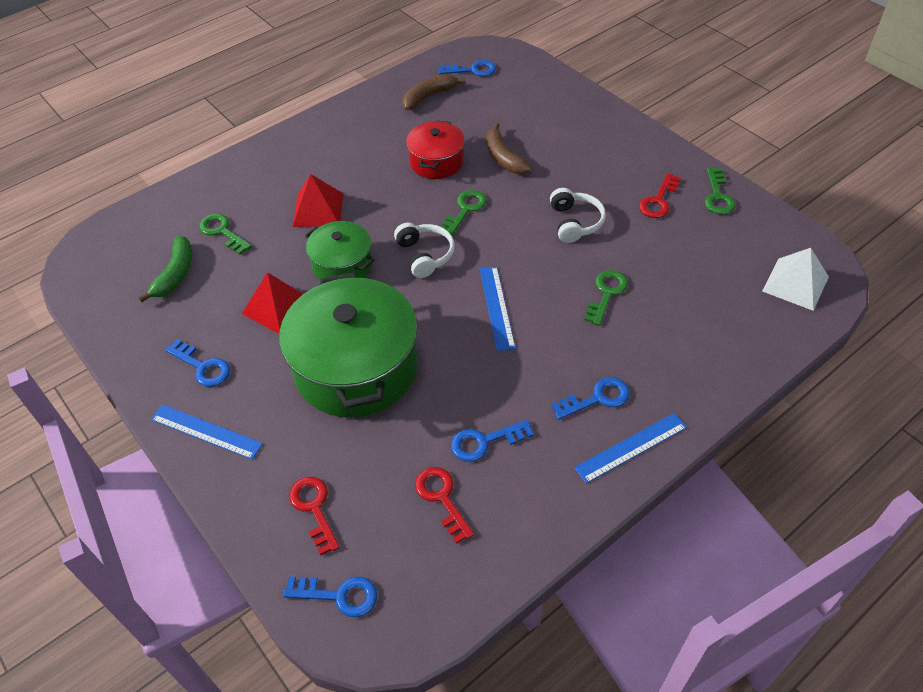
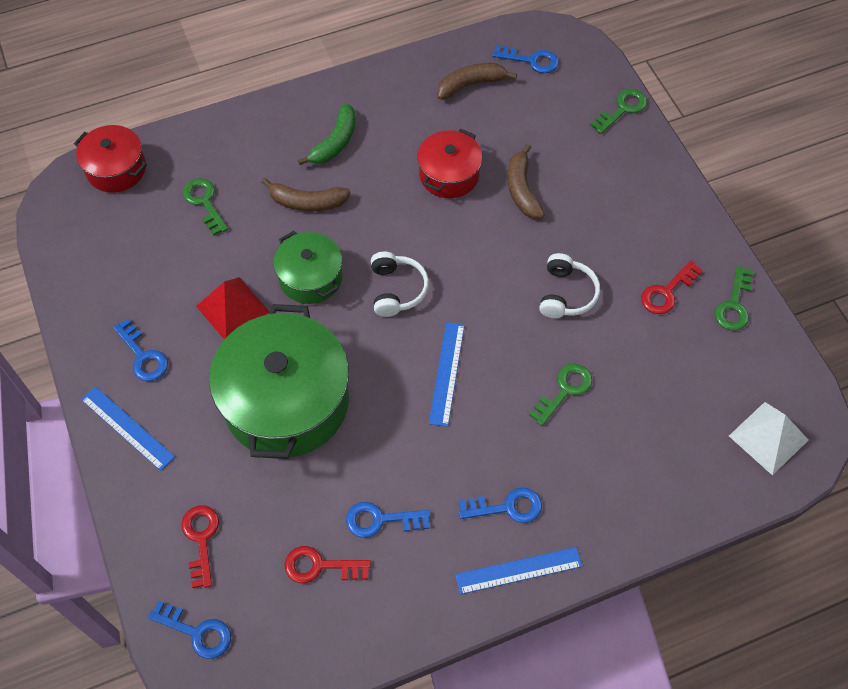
camera: 15 degrees right, 10 degrees up
green banana [138,236,193,303] -> green banana moved to [298,103,356,165]
red pyramid [293,174,344,227] -> brown banana [262,178,350,211]
red key [415,467,474,544] -> red key turned 75 degrees counterclockwise [284,546,371,583]
green key [440,190,487,236] -> green key moved to [590,89,647,134]
none -> red pot [74,125,147,193]

